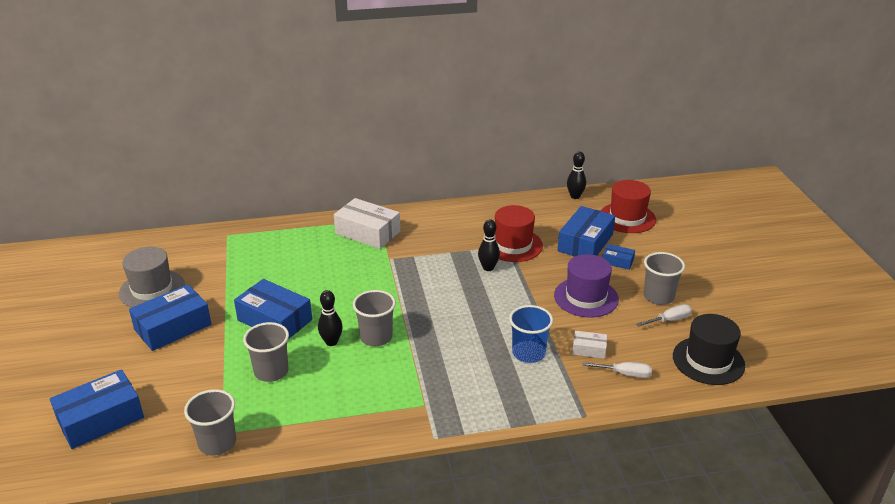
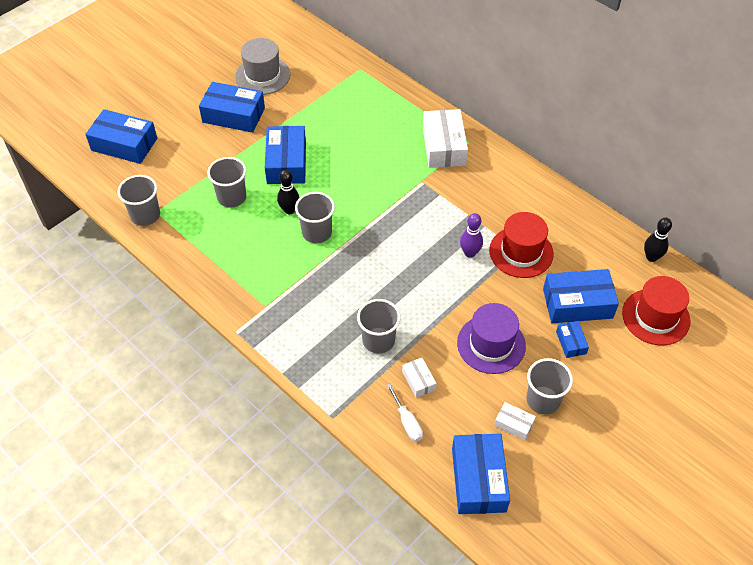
camera: 55 degrees right, 20 degrees up
black bowling pin [478,219,500,271] -> purple bowling pin [460,213,483,258]
blue cup [509,305,553,363] -> grey cup [357,299,401,354]
white screwdriver [637,304,692,326] -> white box [494,402,536,441]
black hat [673,314,745,385] -> blue box [452,434,510,514]

